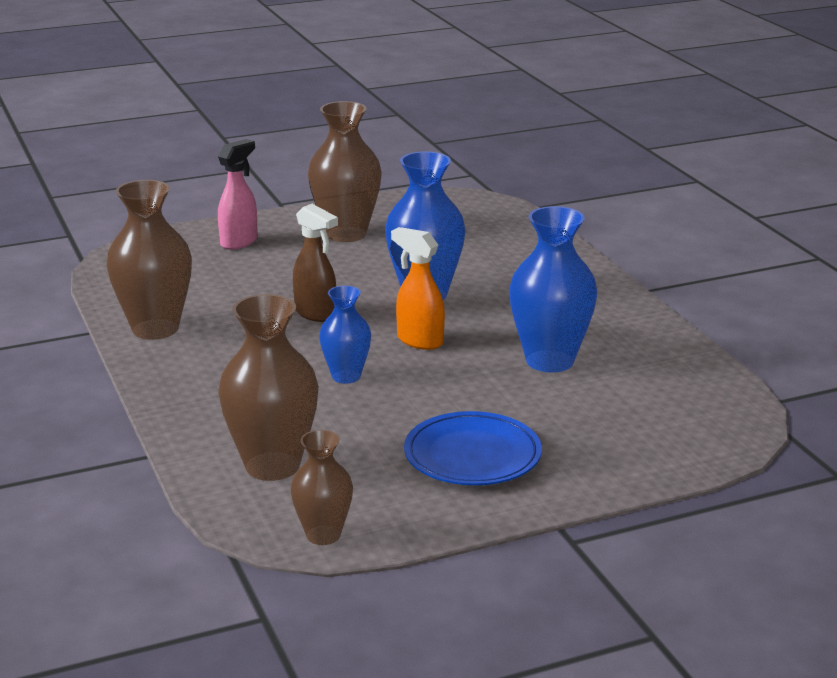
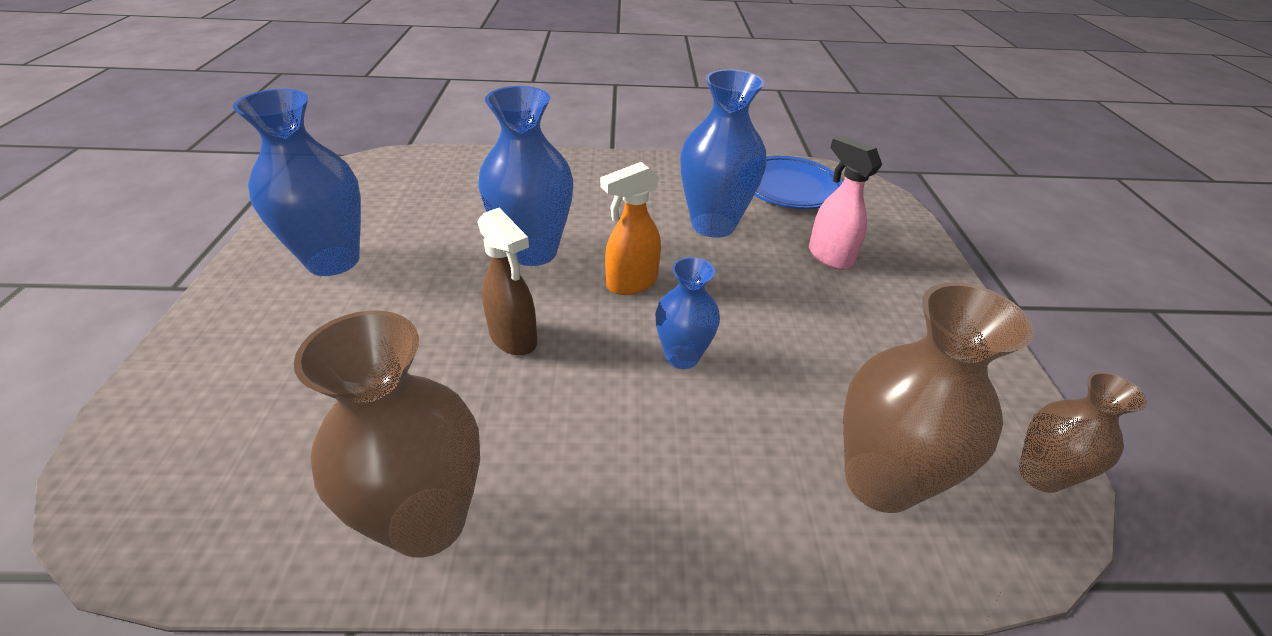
camera: 70 degrees left, 15 degrees up
pink spray bottle [218,139,258,250] -> pink spray bottle moved to [809,136,882,270]
brown spray bottle [293,204,338,322] -> brown spray bottle turned 75 degrees clockwise [477,208,537,356]
brown vase [308,101,382,242] -> blue vase [233,89,361,276]
blue plate [404,411,542,485] -> blue plate moved to [754,156,843,209]

